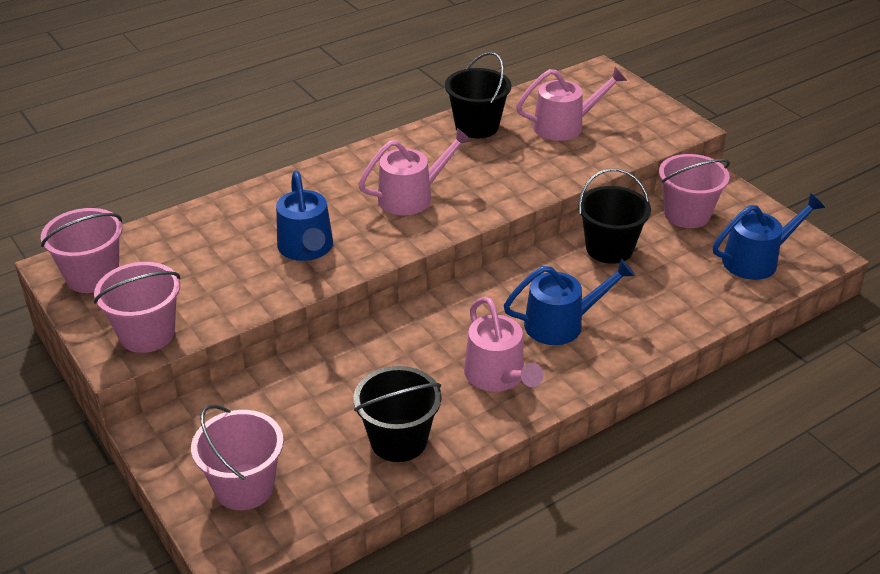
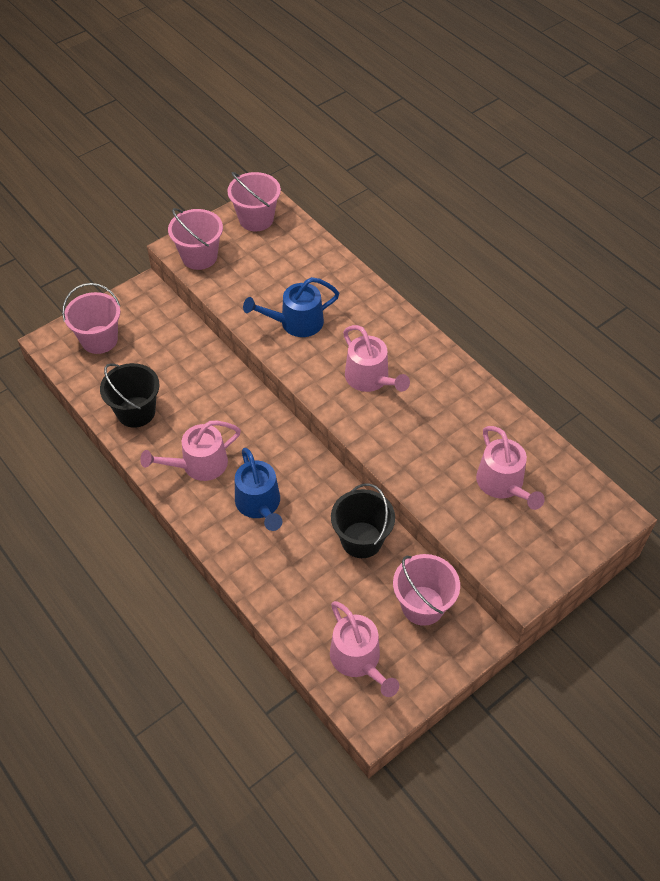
camera: 85 degrees right, 15 degrees up
black bucket [445,52,512,138] -> none
blue watering can [713,193,825,280] -> pink watering can [330,601,399,697]

